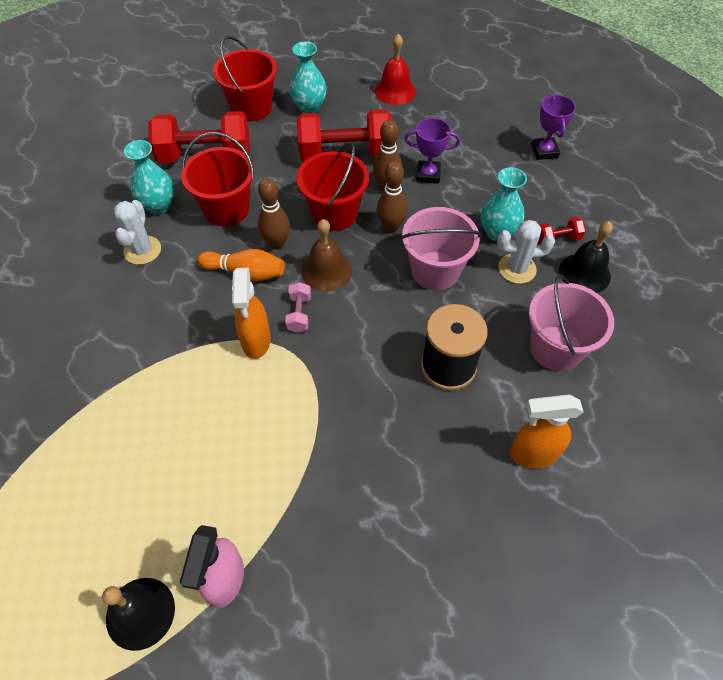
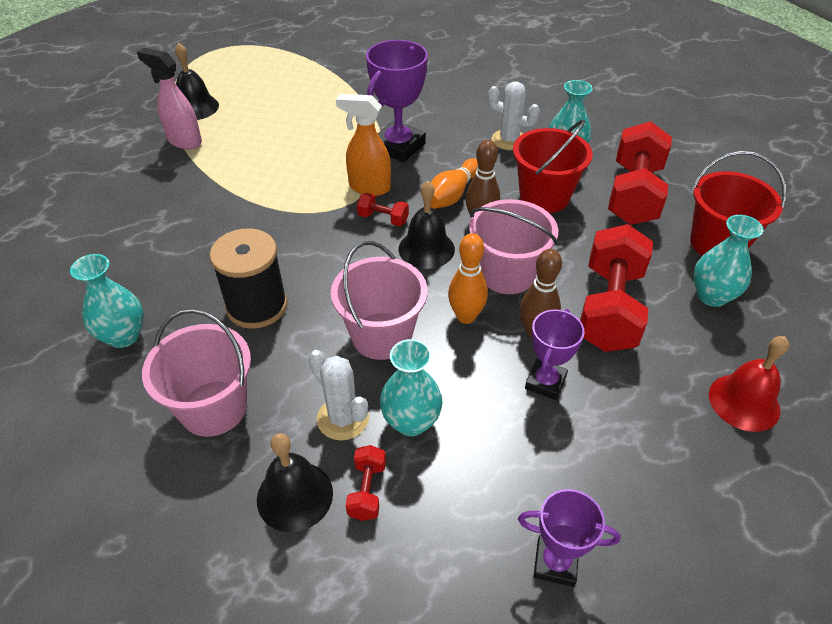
camera: 110 degrees right, 10 degrees down
pink dumbbell [285,282,311,333] -> red dumbbell [357,193,409,226]
red bucket [297,142,369,231] -> pink bucket [469,199,558,294]
brown bell [301,219,352,292] -> black bell [399,181,455,269]
brown bowling pin [377,161,408,233] -> orange bowling pin [448,233,488,324]
white cactus [497,220,555,284] -> white cactus turned 60 degrees counterclockwise [308,350,369,441]
orange spray bottle [510,394,584,468] -> turquoise vase [70,254,144,348]
none -> purple trophy [366,40,428,162]

